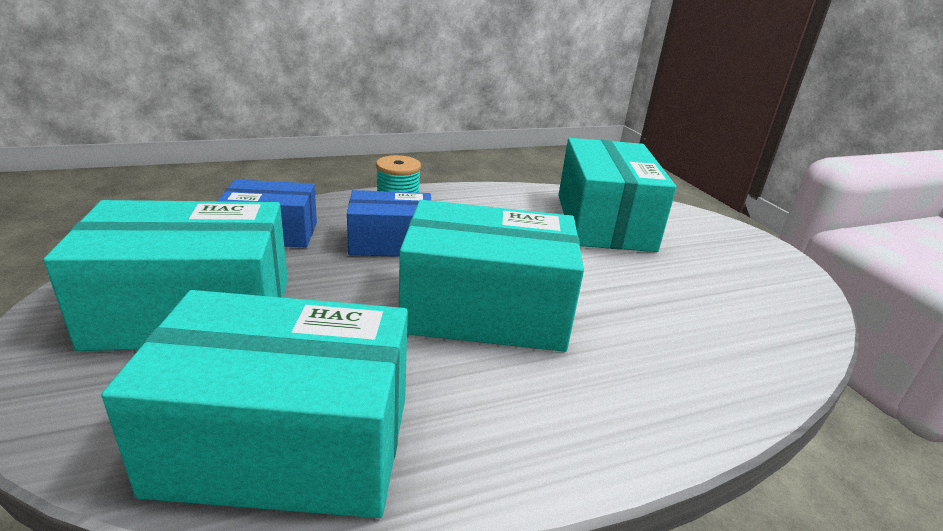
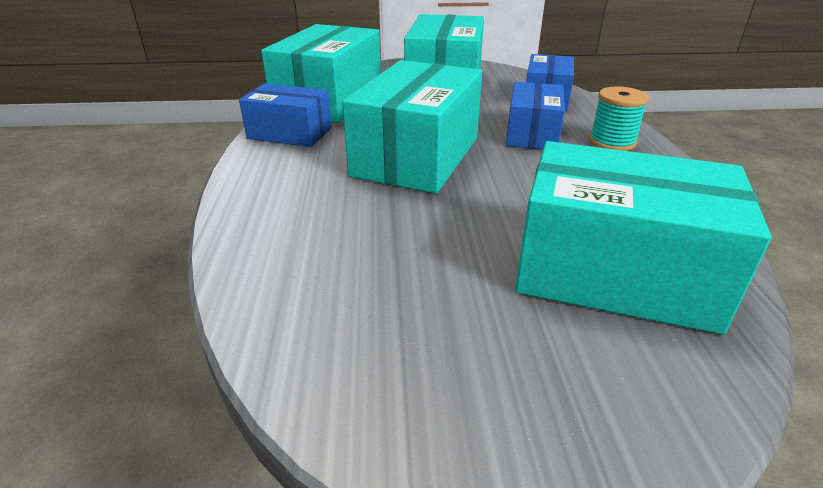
camera: 110 degrees right, 5 degrees up
none -> blue box [239,83,332,147]

